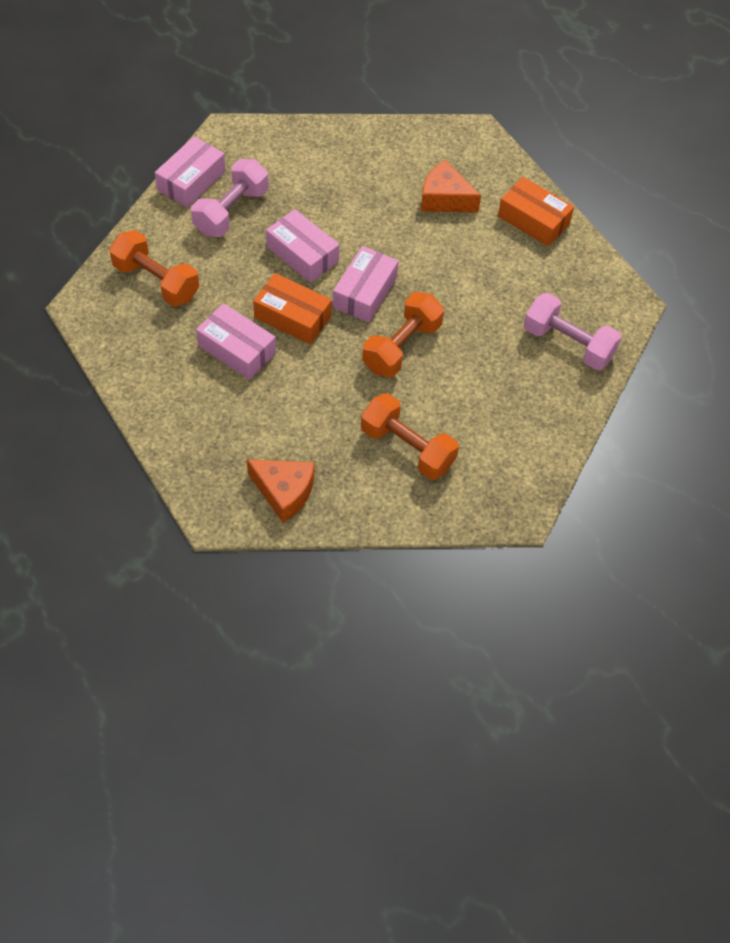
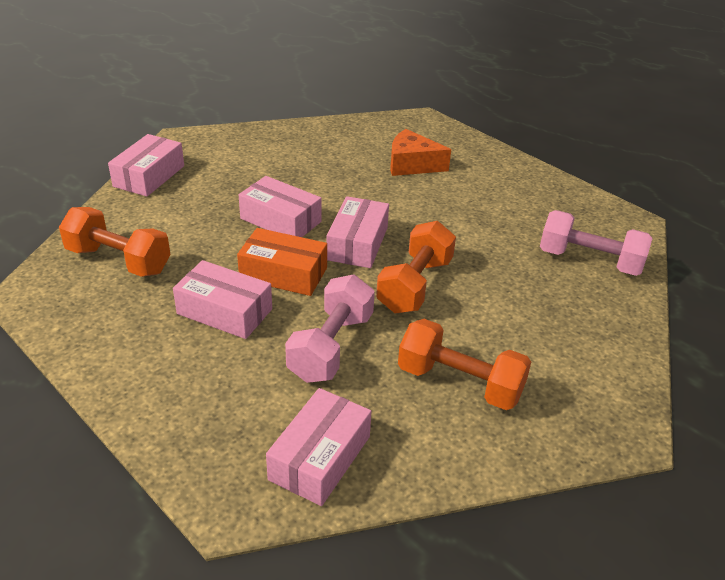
camera: 10 degrees left, 20 degrees down
pink dumbbell [191,159,269,237] -> pink dumbbell moved to [285,274,375,383]
orange cheese [247,459,315,523] -> pink box [266,388,371,506]
orange box [498,177,574,246] -> none

